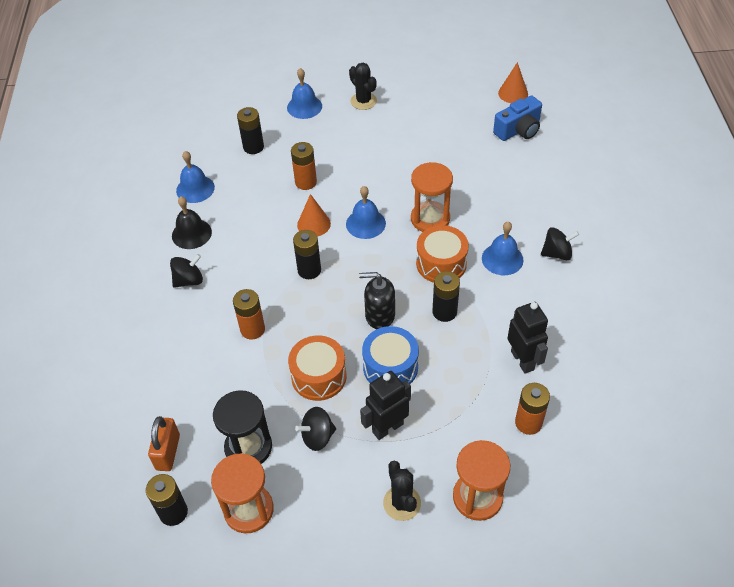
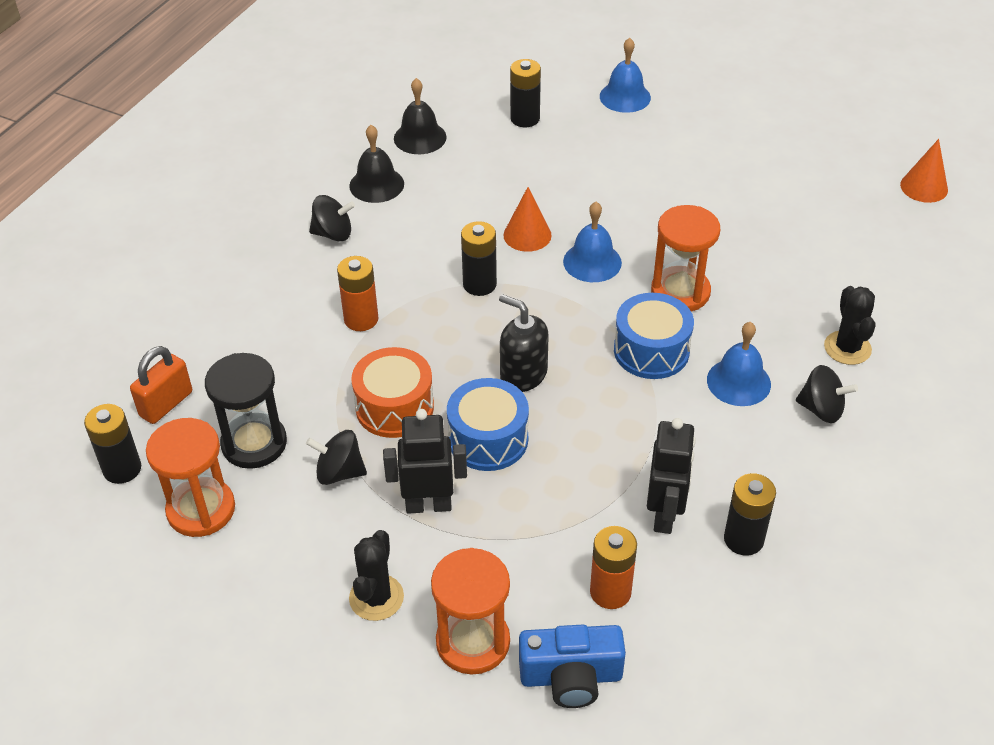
camera: 30 degrees right, 5 degrees down
blue bell [176,151,215,203] -> black bell [394,78,447,154]
orange battery [291,142,317,190] -> none
black cactus [349,63,377,110] -> black cactus moved to [824,286,876,365]
orange drum [416,225,469,283] -> blue drum [614,293,694,379]
black battery [433,271,460,322] -> black battery moved to [724,473,776,556]
blue camera [493,95,542,141] -> blue camera moved to [519,625,626,708]

